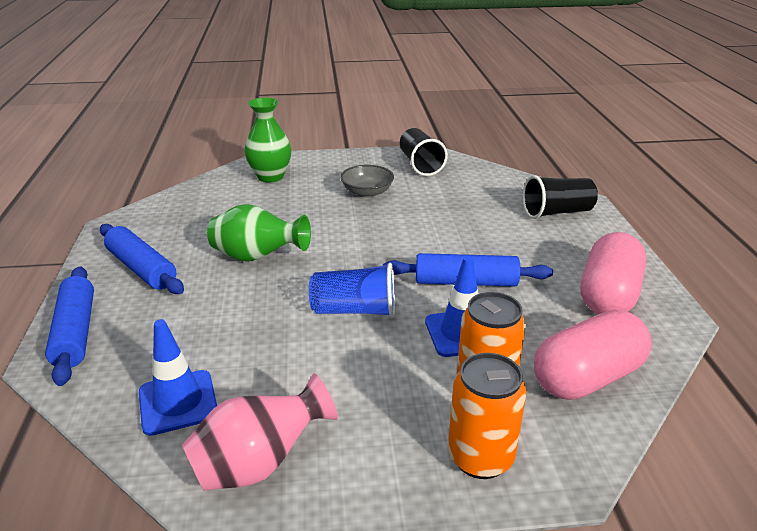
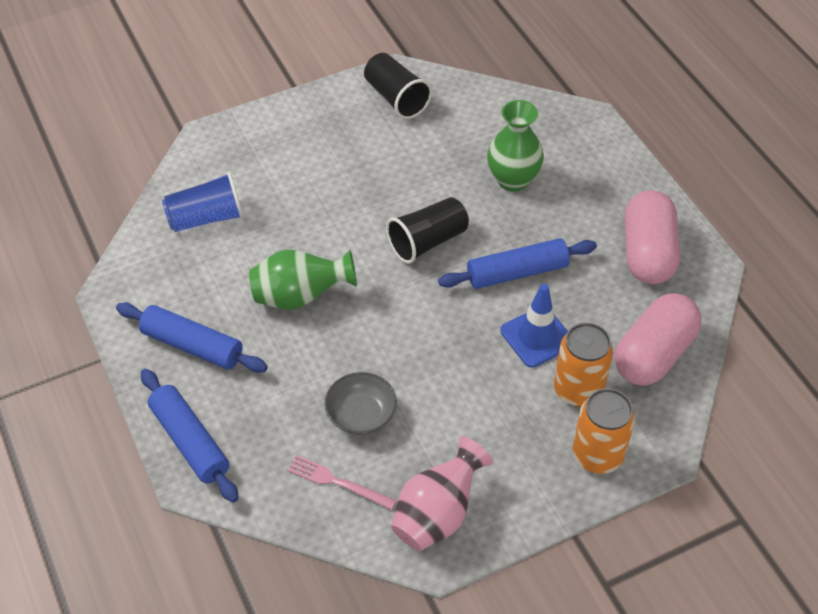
camera: 20 degrees left, 20 degrees up
blue traffic cone [139,319,217,436] -> pink fork [287,455,397,510]
green vase [244,97,292,183] -> green vase moved to [487,100,544,192]
blue cup [309,263,395,317] -> blue cup moved to [162,172,244,232]
grey bowl [340,165,394,197] -> grey bowl moved to [324,372,397,435]
black cup [523,175,598,219] -> black cup moved to [386,197,469,264]

